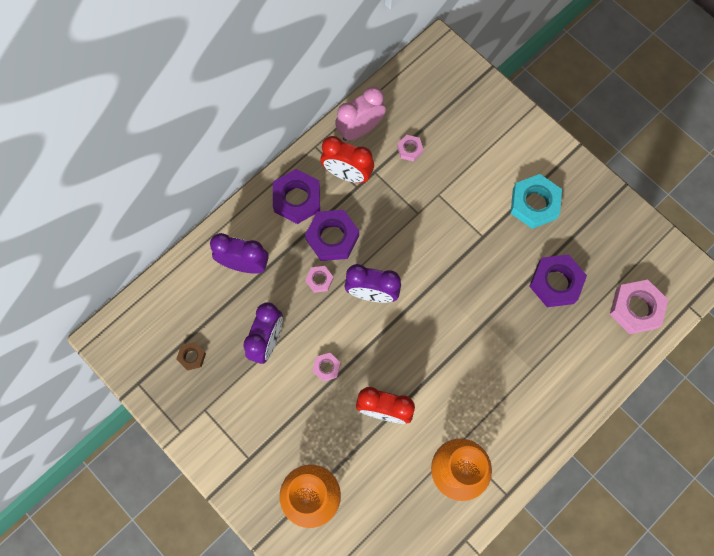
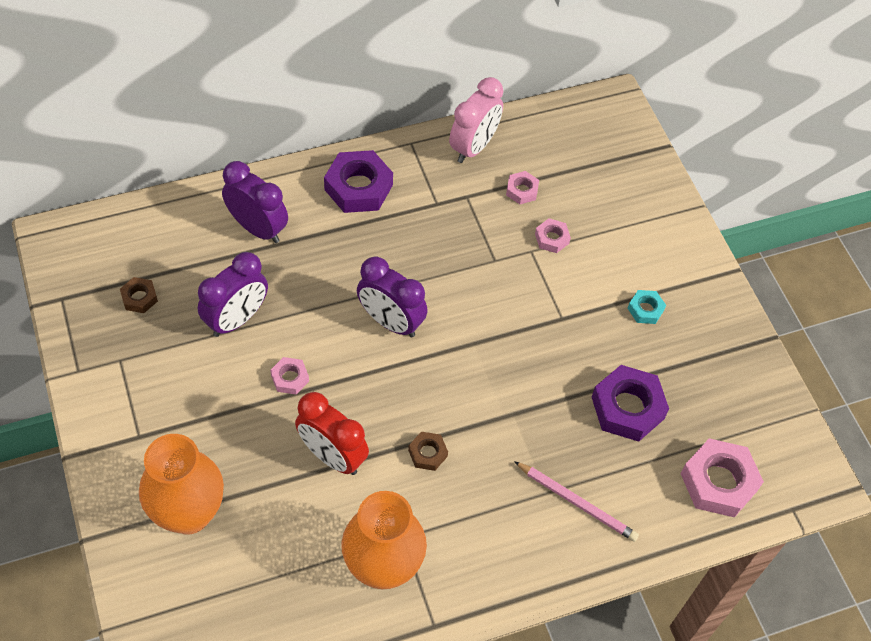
camera: 20 degrees right, 15 degrees down
purple nut [305,210,359,261] -> none
pink nut [306,266,334,293] -> pink nut moved to [535,218,571,253]
red clock [321,136,374,183] -> none
pink clock [335,87,386,141] -> pink clock turned 135 degrees clockwise [449,77,503,163]
turquoise nut [511,174,562,229] -> turquoise nut [627,290,666,324], size x0.51
none -> brown nut [408,432,448,471]
none -> pink pencil [514,461,639,542]

